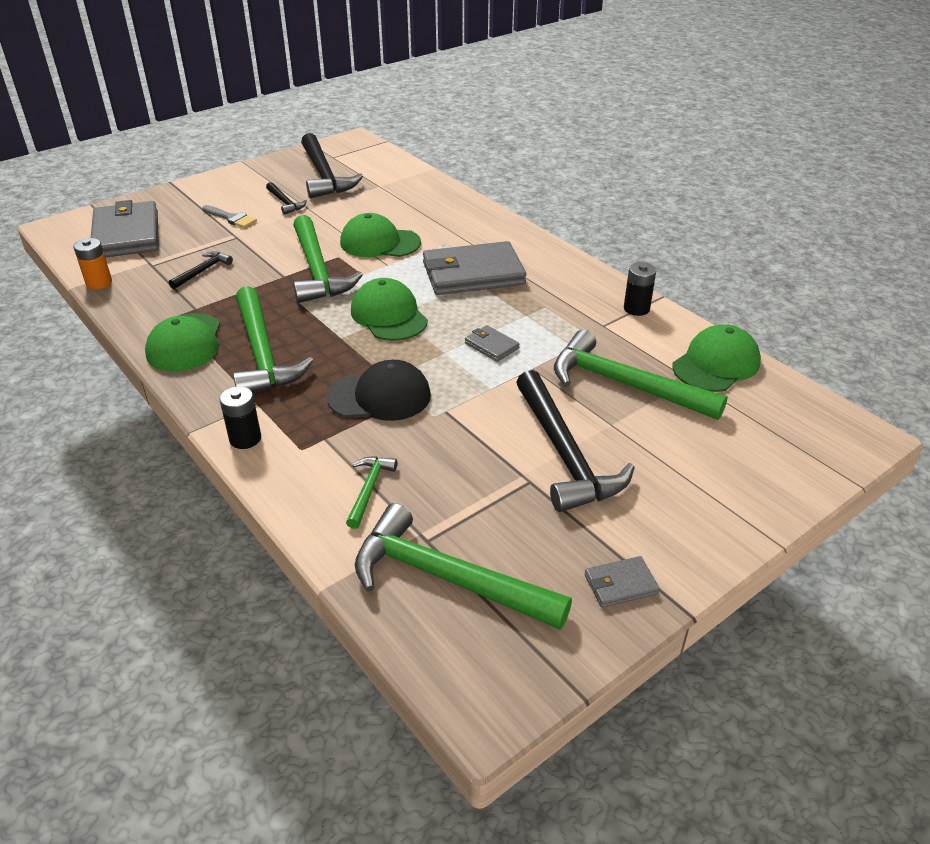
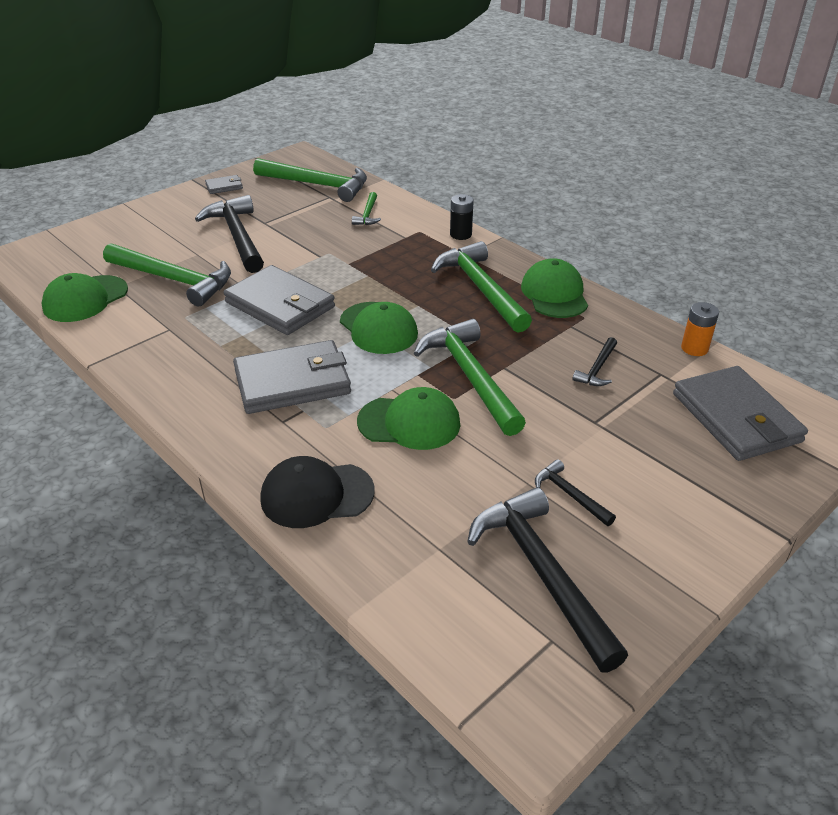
camera: 175 degrees right, 0 degrees up
grey brush [202,205,257,228] -> none
black cap [327,360,431,421] -> black cap moved to [260,456,375,528]
grey wallet [465,325,519,362] -> grey wallet [223,265,335,335], size x2.25
black battery [624,262,656,316] -> none

